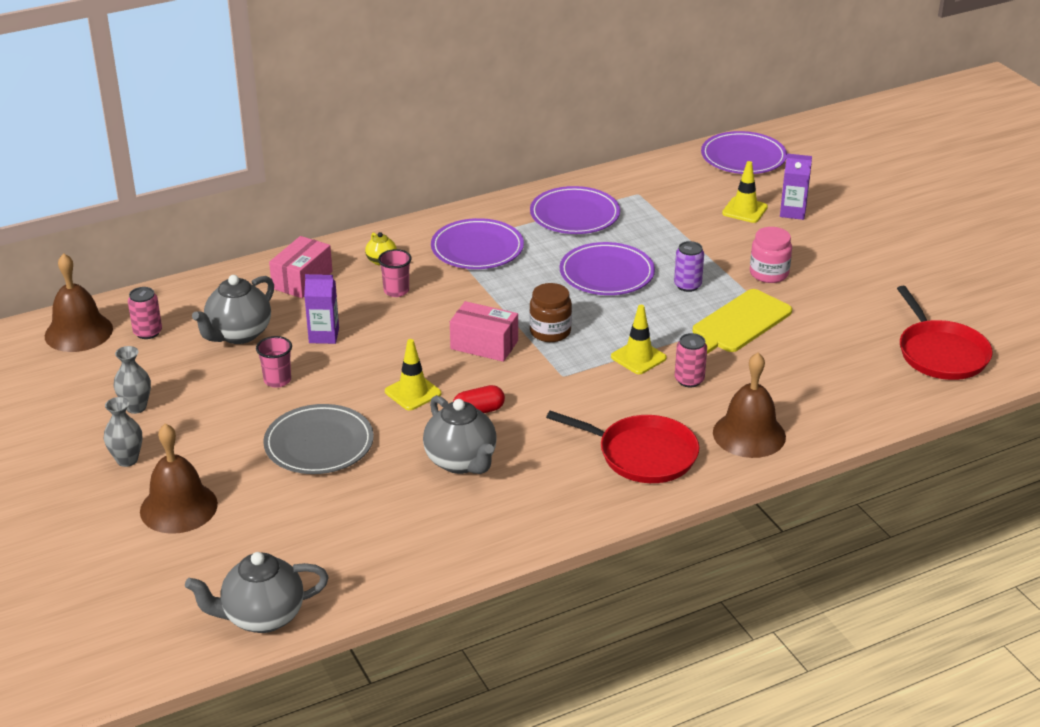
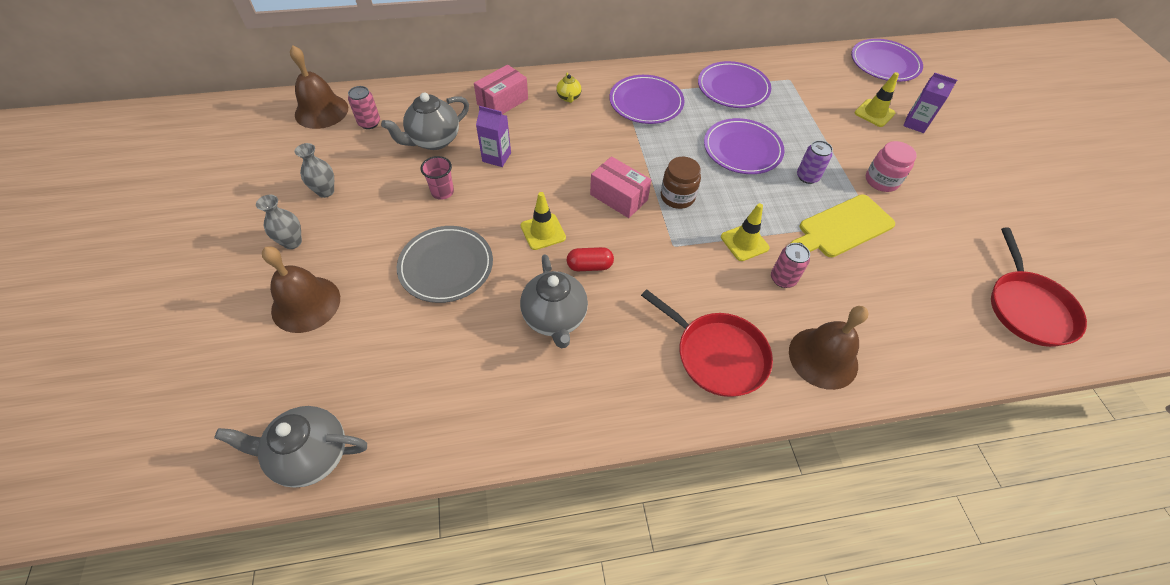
camera: 15 degrees right, 20 degrees up
pink cup [378,249,412,297] -> none

